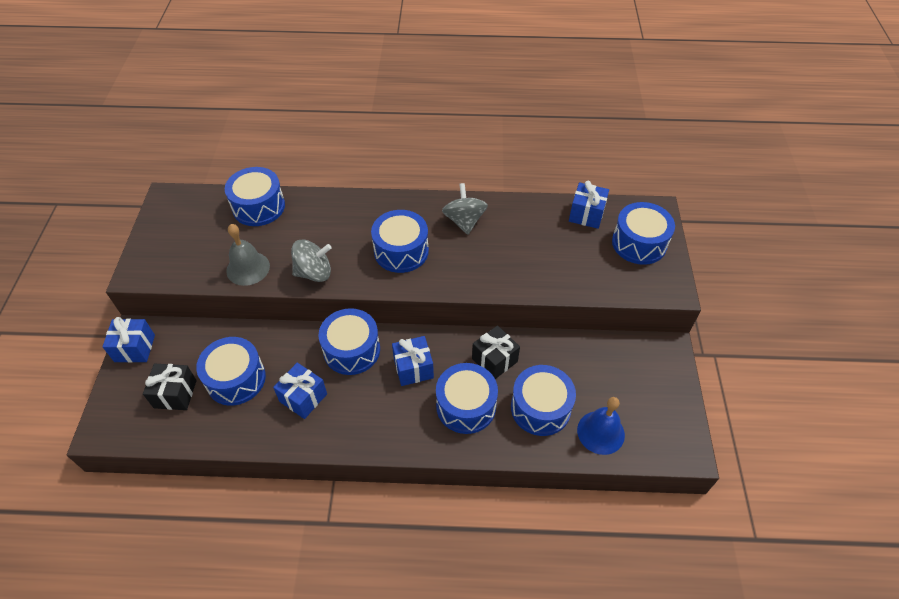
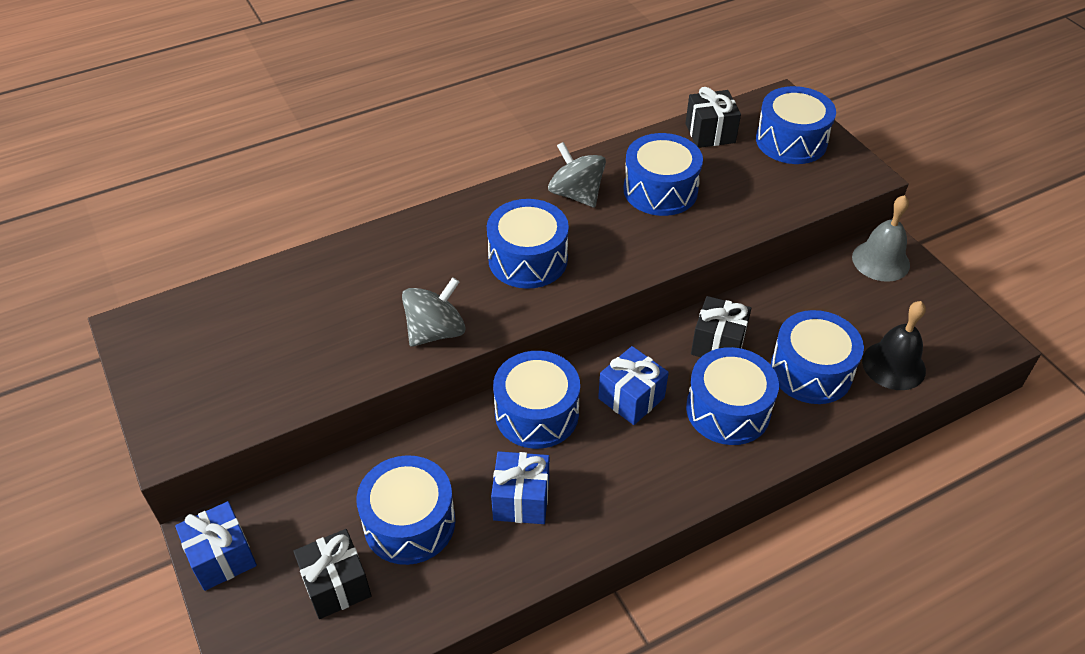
camera: 30 degrees left, 5 degrees down
blue drum [225,167,285,226] -> blue drum moved to [623,133,703,216]
grey bell [226,224,270,286] -> grey bell moved to [852,195,910,282]
blue gift [569,181,609,229] -> black gift [685,87,741,148]
blue bell [577,397,625,455] -> black bell [862,301,926,390]

